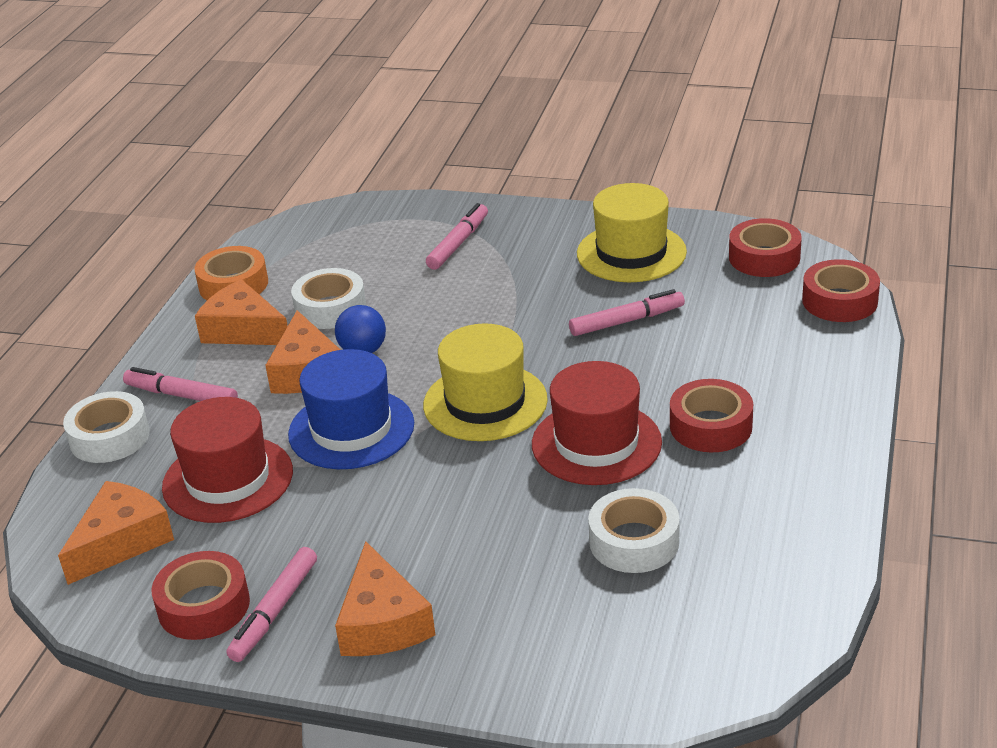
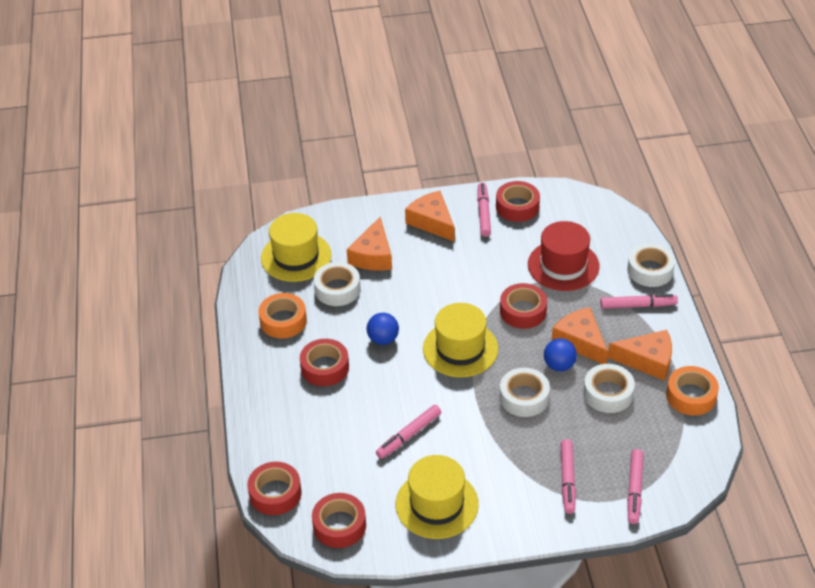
camera: 155 degrees right, 10 degrees up
orange cheese [58,481,174,585] -> orange cheese moved to [347,217,392,270]
blue hat [288,349,414,469] -> red tape [500,283,547,329]
red hat [532,361,662,485] -> blue ball [367,313,399,345]
none -> orange tape [259,293,307,339]
none -> yellow hat [261,213,331,282]
none -> white tape [500,368,550,417]
none -> pink marker [627,449,644,524]

